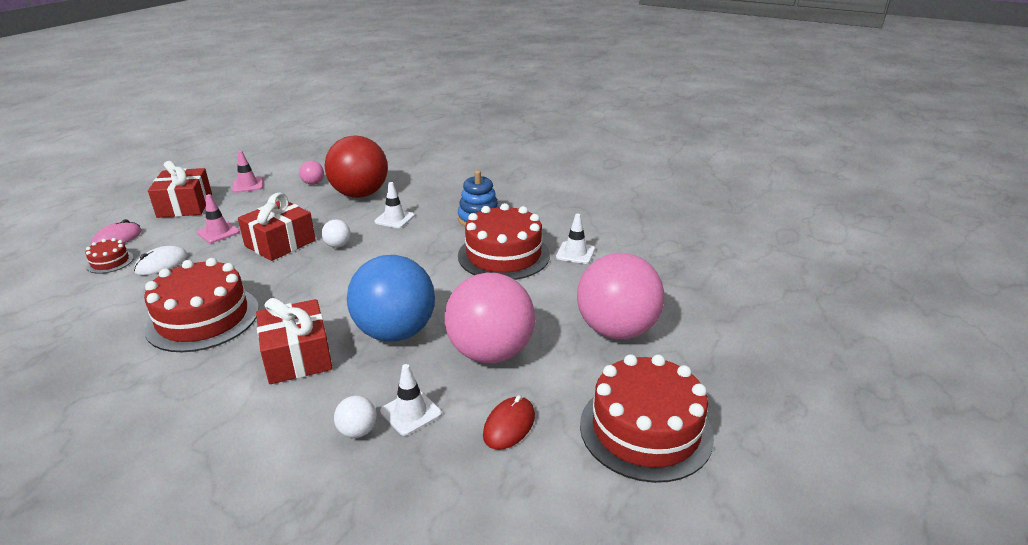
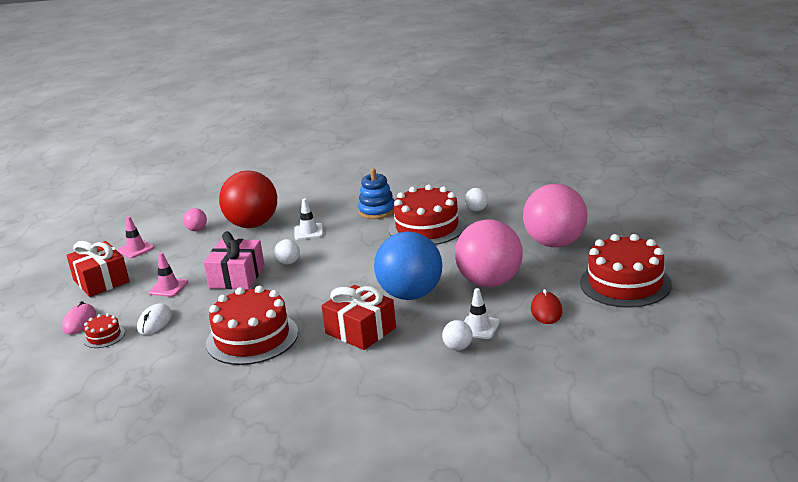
camera: 25 degrees left, 5 degrees down
red gift [238,193,316,261] -> pink gift [204,231,265,289]
white traffic cone [556,214,595,264] -> white ball [465,188,488,211]

